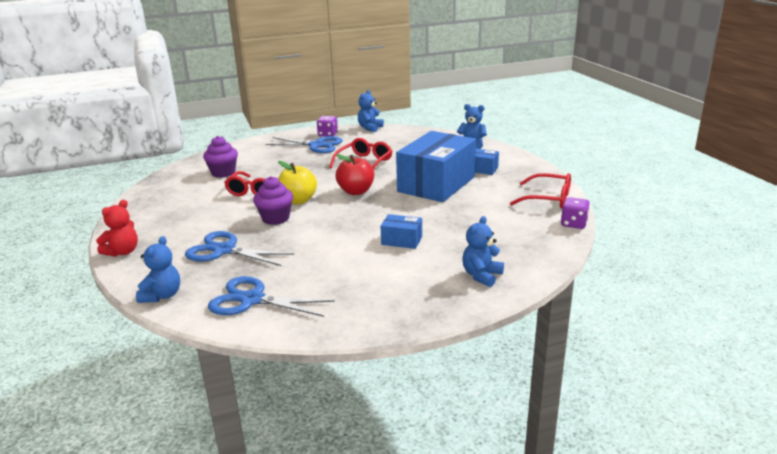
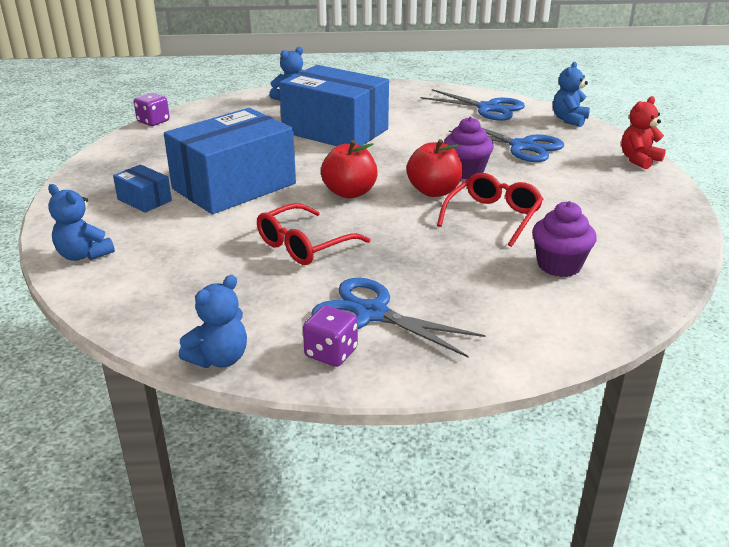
camera: 165 degrees left, 5 degrees up
yellow apple [278,161,317,204] -> red apple [406,139,463,197]
blue box [381,214,422,249] -> blue box [279,65,389,146], size x2.31
red glasses [510,173,571,209] -> none

